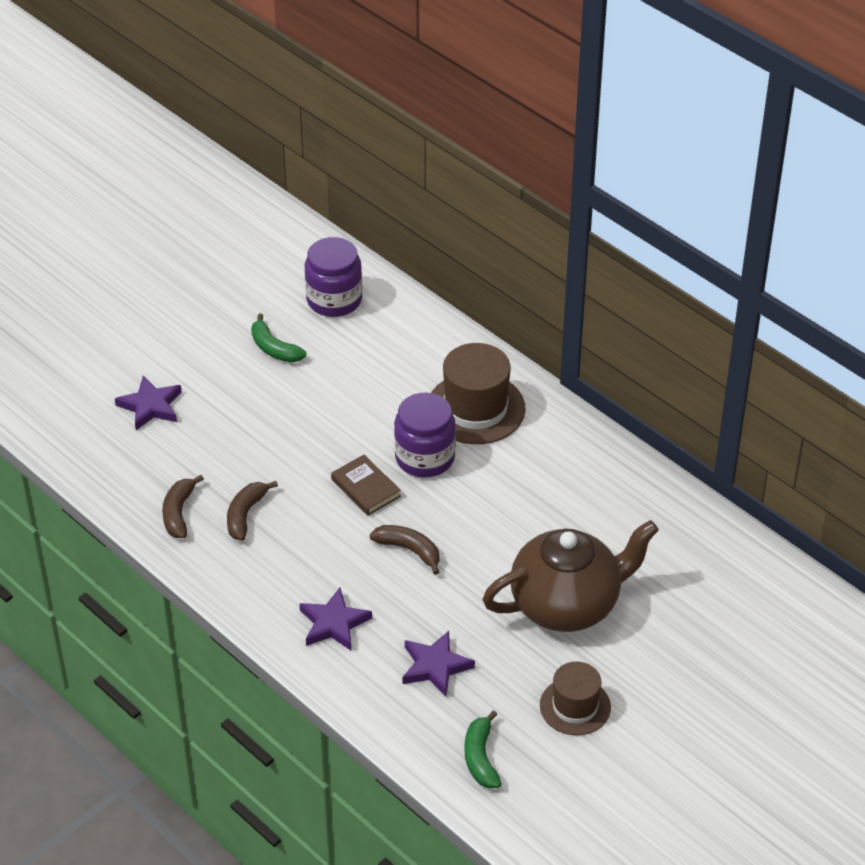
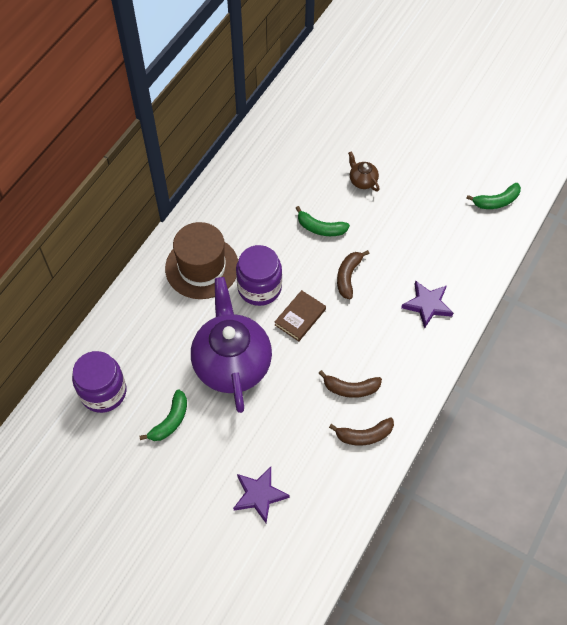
camera: 105 degrees left, 15 degrees up
purple star [402,631,475,696] -> none
brown teapot [482,520,659,632] -> brown teapot [348,152,379,191], size x0.41
brown hat [540,661,611,735] -> none
none -> purple teapot [191,277,272,413]
none -> green banana [296,206,350,236]

